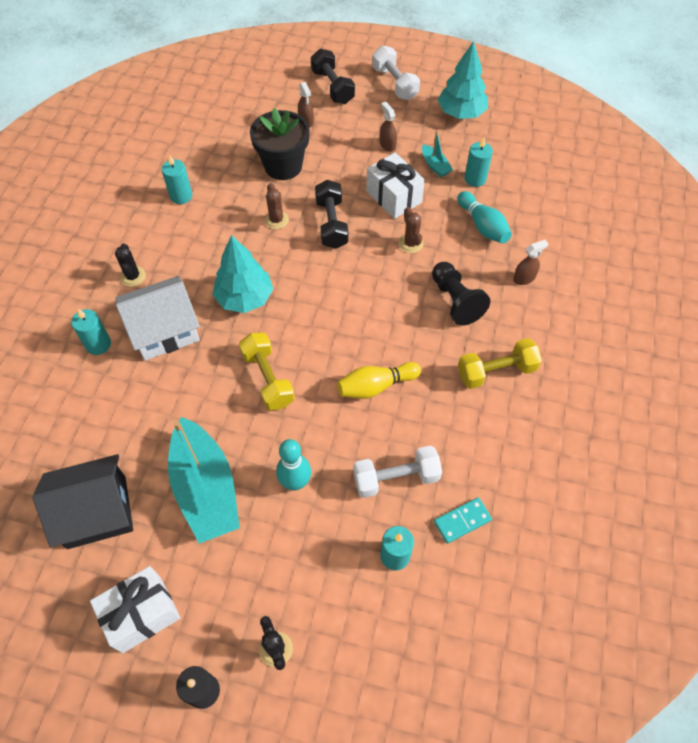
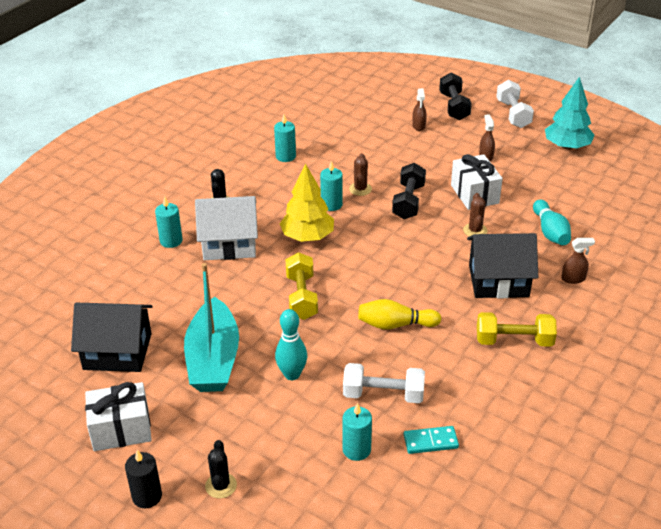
camera: 20 degrees right, 20 degrees down
turquoise tree [213,235,273,313] -> yellow tree [280,164,334,242]
black flower pot [250,108,310,180] -> none
turquoise boat [422,130,453,177] -> none
black pawn [432,262,490,326] -> black house [467,233,538,298]
turquoise candle [464,138,493,187] -> turquoise candle moved to [320,161,343,211]

